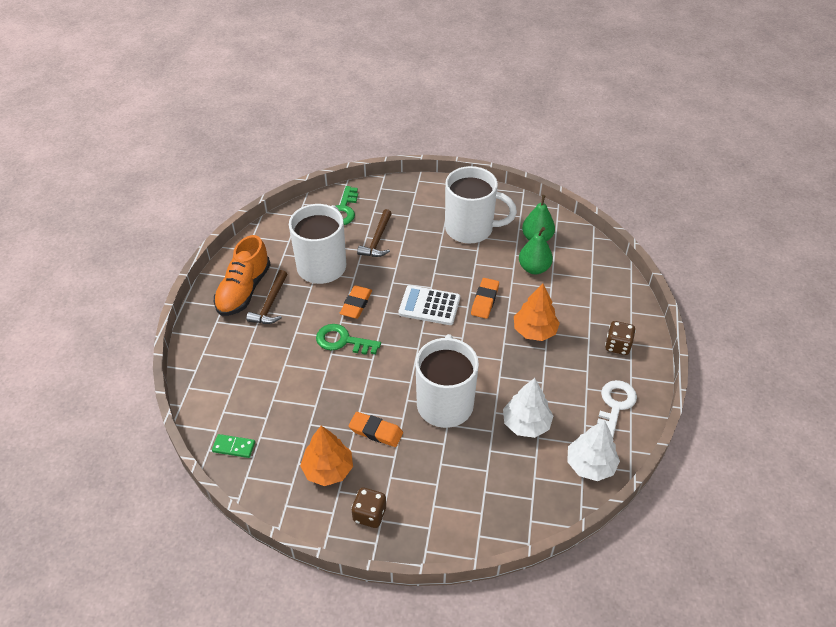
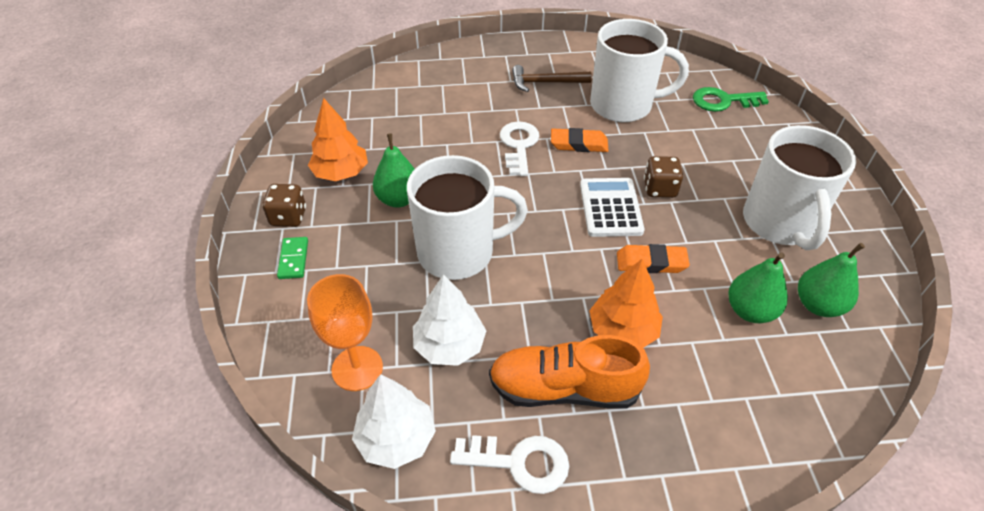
camera: 75 degrees right, 0 degrees up
green domino [212,434,255,458] -> green domino moved to [277,237,308,279]
orange shoe [214,235,271,316] -> orange shoe moved to [489,335,650,409]
green key [316,324,381,355] -> white key [500,121,540,176]
orange eraser [349,412,403,447] -> green pear [373,134,414,208]
brown hammer [357,209,392,257] -> none
brown dice [605,321,636,355] -> brown dice moved to [644,156,683,198]
none -> orange goblet [307,274,383,391]

